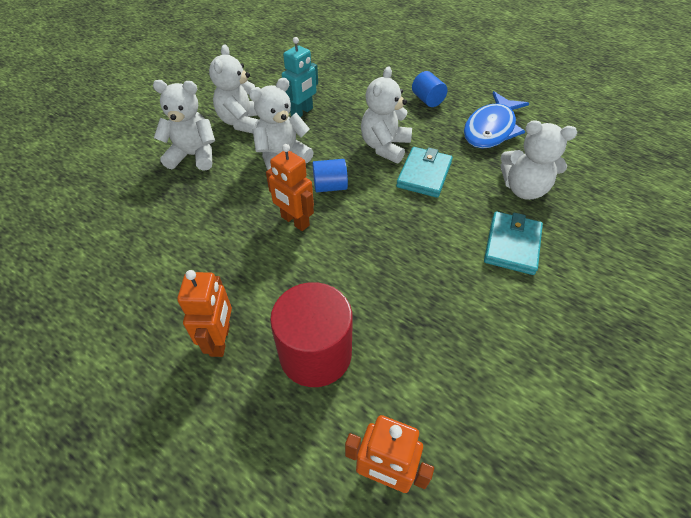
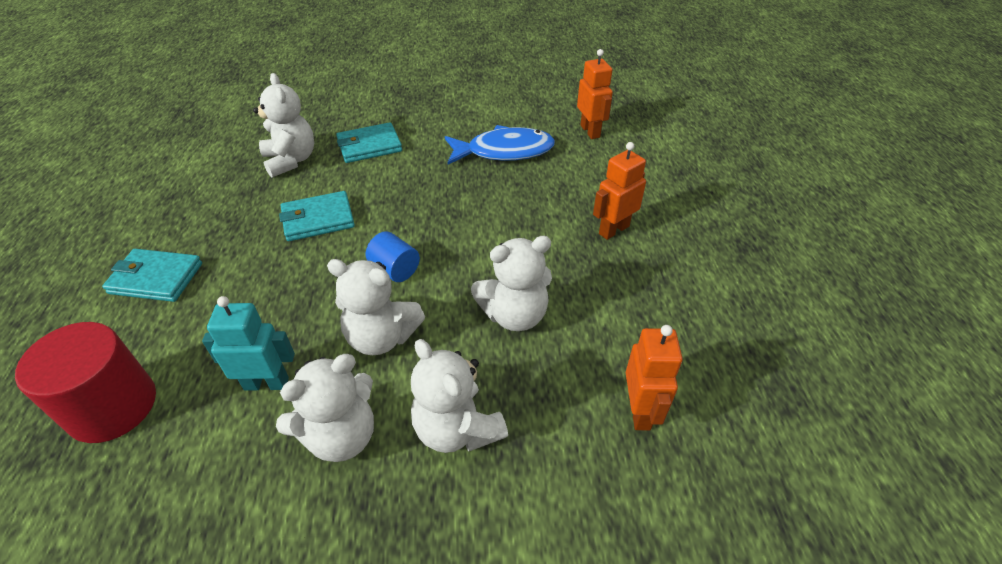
camera: 130 degrees left, 5 degrees down
orange robot [266,144,314,231] -> orange robot moved to [626,325,683,431]
red cylinder [270,282,353,387] -> red cylinder moved to [15,322,156,443]
white teddy bear [361,66,412,164] -> white teddy bear moved to [471,236,552,331]
blue cylinder [412,71,447,107] -> turquoise wallet [102,249,202,302]
blue fish [464,91,529,149] -> blue fish moved to [445,125,555,164]

